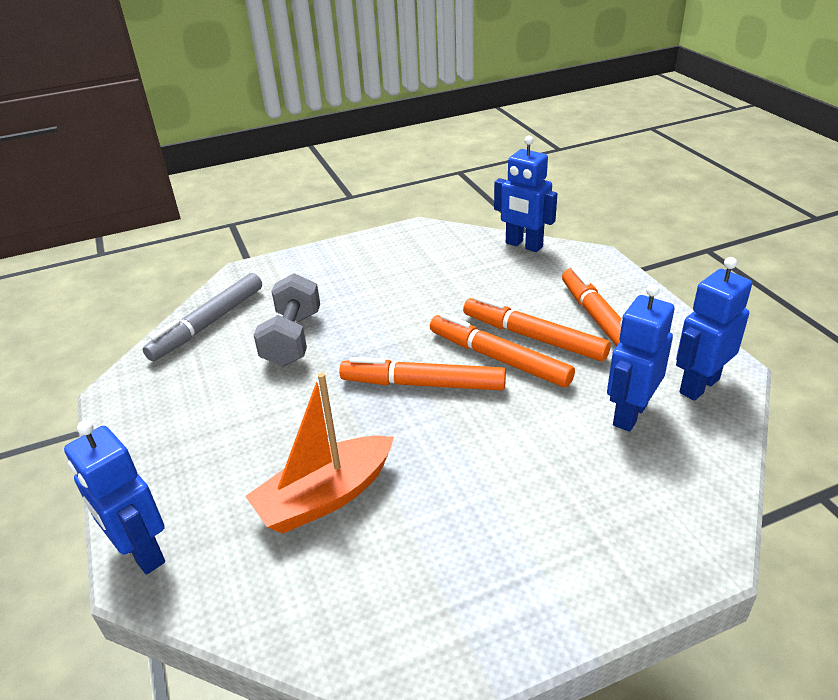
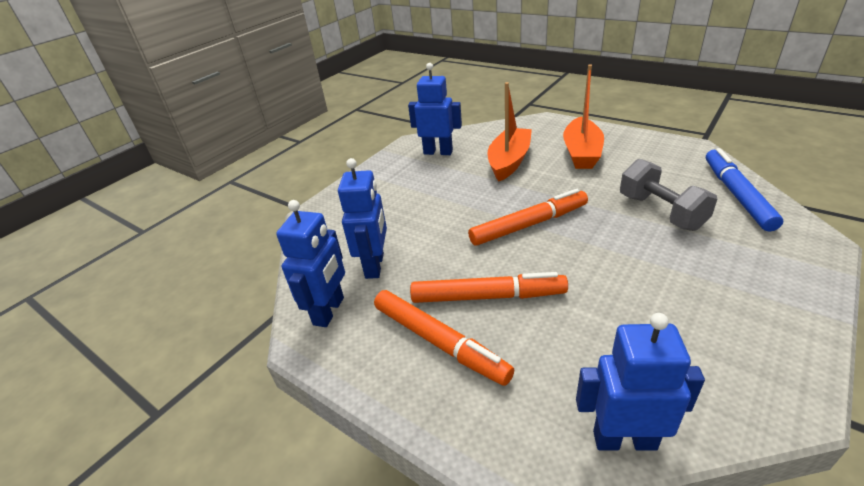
camera: 150 degrees right, 0 degrees up
blue robot [64,420,165,574] -> blue robot moved to [408,63,462,155]
grey marker [143,273,262,361] -> blue marker [706,148,783,232]
orange marker [430,313,575,387] -> none
none -> orange boat [563,65,604,169]

